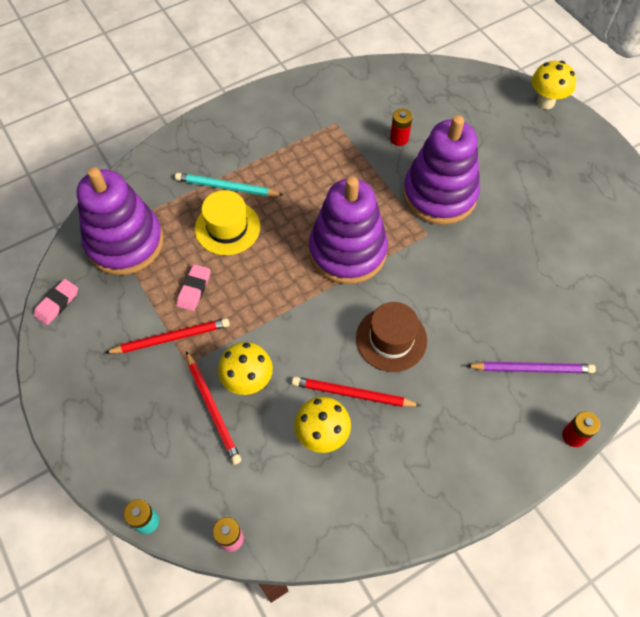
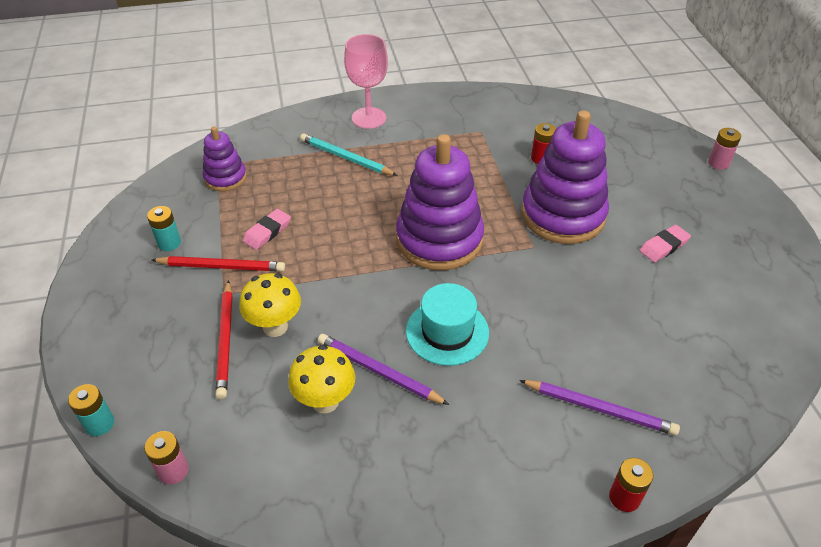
camera: 20 degrees right, 15 degrees down
pink eraser [34,279,78,325] -> pink eraser moved to [640,225,691,262]
purple stacking toy [77,167,164,275] -> purple stacking toy [203,127,247,191], size x0.53
yellow hat [195,190,260,255] -> none
red pencil [292,376,421,407] -> purple pencil [318,334,449,405]
brown hat [356,302,427,372] -> turquoise hat [406,283,489,366]
yellow mushroom [532,61,576,109] -> pink battery [708,128,741,170]
none -> turquoise battery [147,206,181,251]
none -> pink goblet [344,34,388,129]

